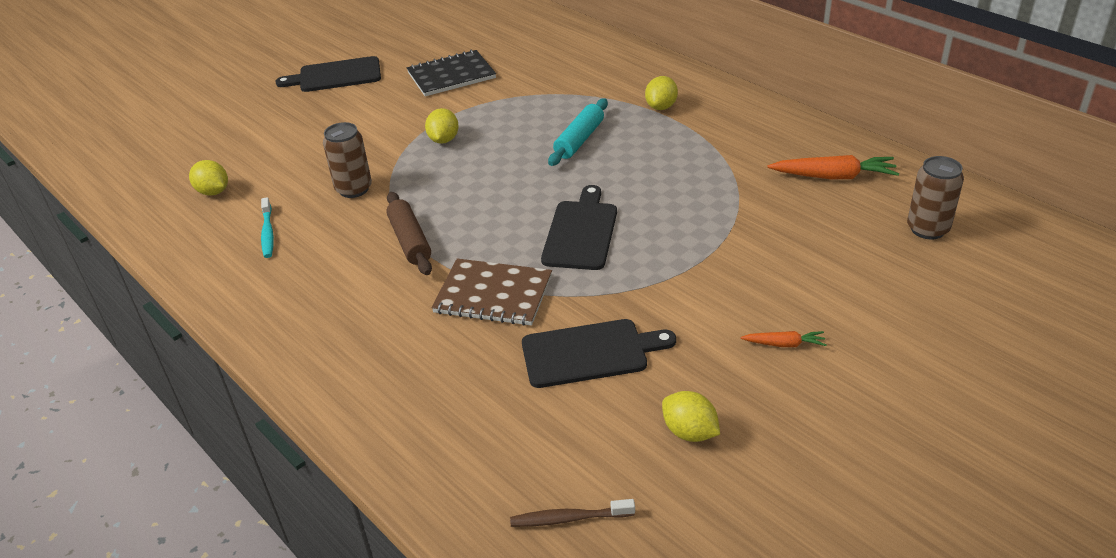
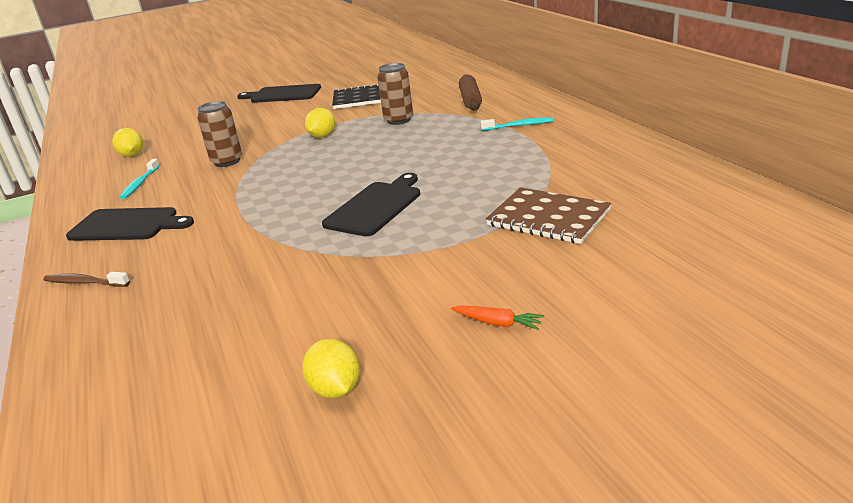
camera: 20 degrees right, 10 degrees down
brown rolling pin [386,192,432,275] -> brown rolling pin moved to [459,74,482,111]
brown notebook [431,259,552,326] -> brown notebook moved to [486,187,611,244]
brown toothbrush [510,499,635,527] -> brown toothbrush moved to [43,272,130,287]
black cutting board [522,319,676,388] -> black cutting board moved to [66,207,194,241]
turquoise rolling pin [548,98,608,166] -> none
yellow lemon [645,76,678,110] -> turquoise toothbrush [480,117,554,131]
orange carrot [767,155,899,179] -> none
brown can [907,156,964,239] -> brown can moved to [377,63,413,125]

